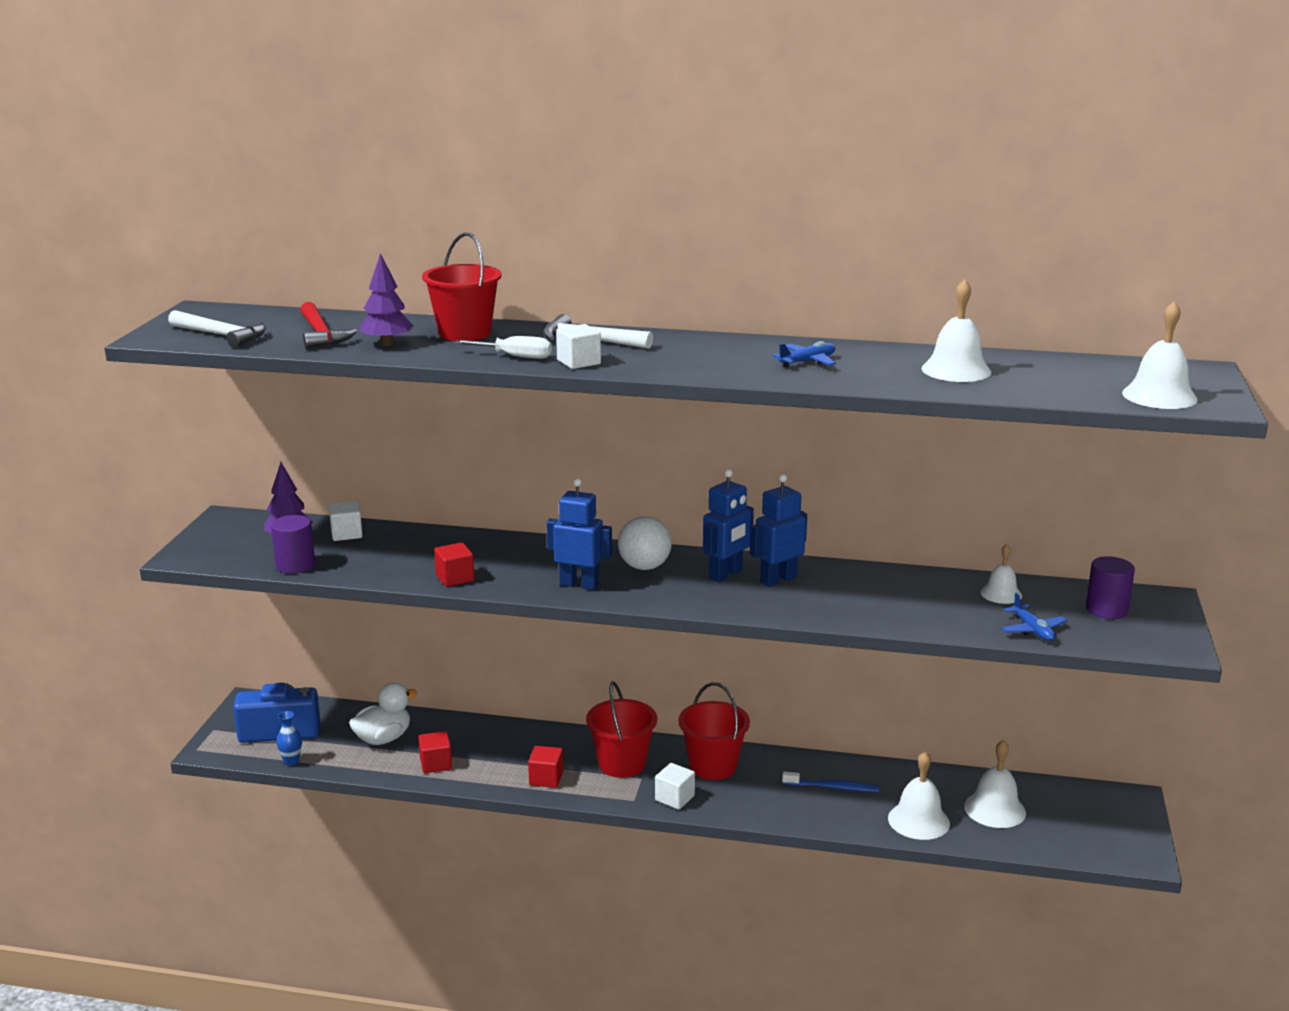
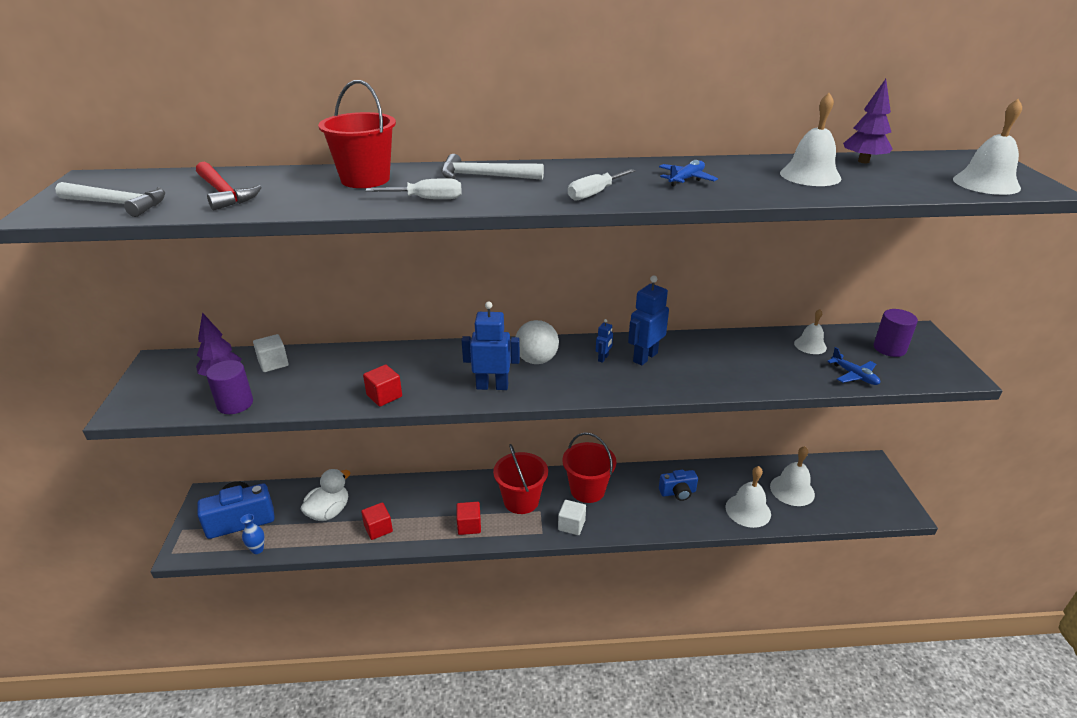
camera: 15 degrees left, 10 degrees up
purple tree [360,253,413,346] -> purple tree moved to [843,79,893,163]
white cube [556,324,601,369] -> none
blue robot [703,469,754,582] -> blue robot [596,319,613,363], size x0.50
blue toothbrush [782,772,879,792] -> blue camera [659,470,698,501]
none -> white screwdriver [568,169,636,201]

